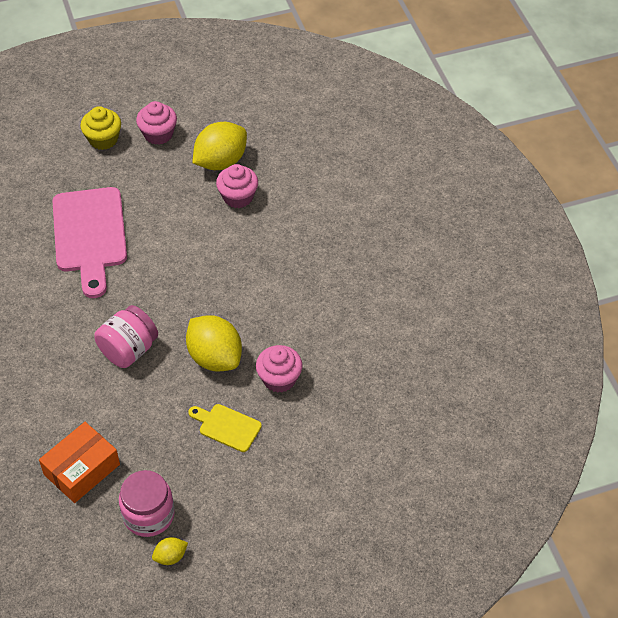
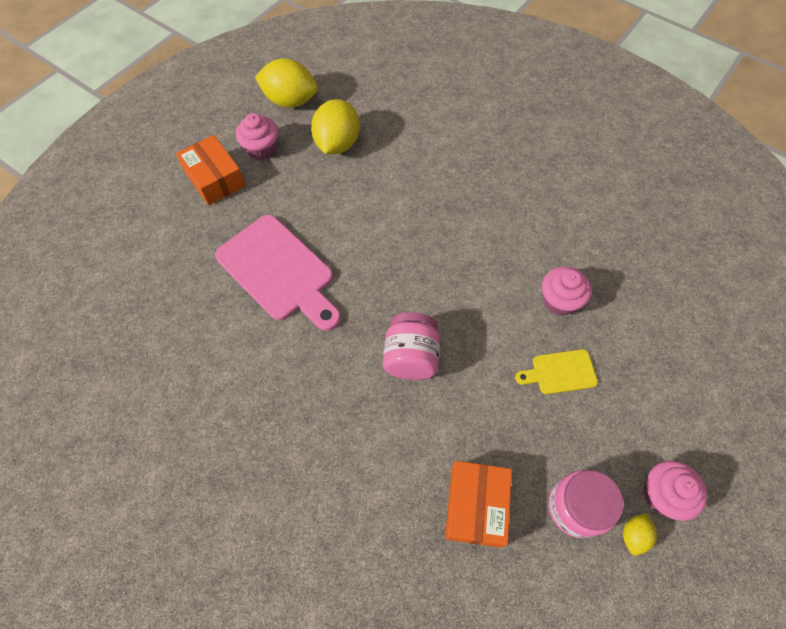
camera: 35 degrees left, 10 degrees up
yellow cupcake [80,106,121,150] -> orange box [176,135,246,205]
yellow lemon [186,315,242,372] -> yellow lemon moved to [255,58,318,108]
pink cupcake [216,164,258,208] -> pink cupcake moved to [643,461,707,521]

